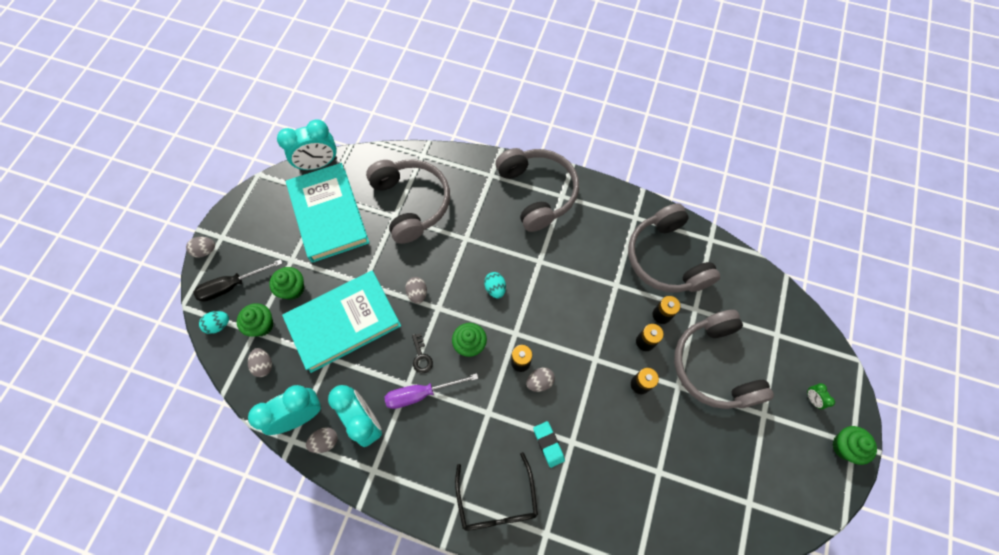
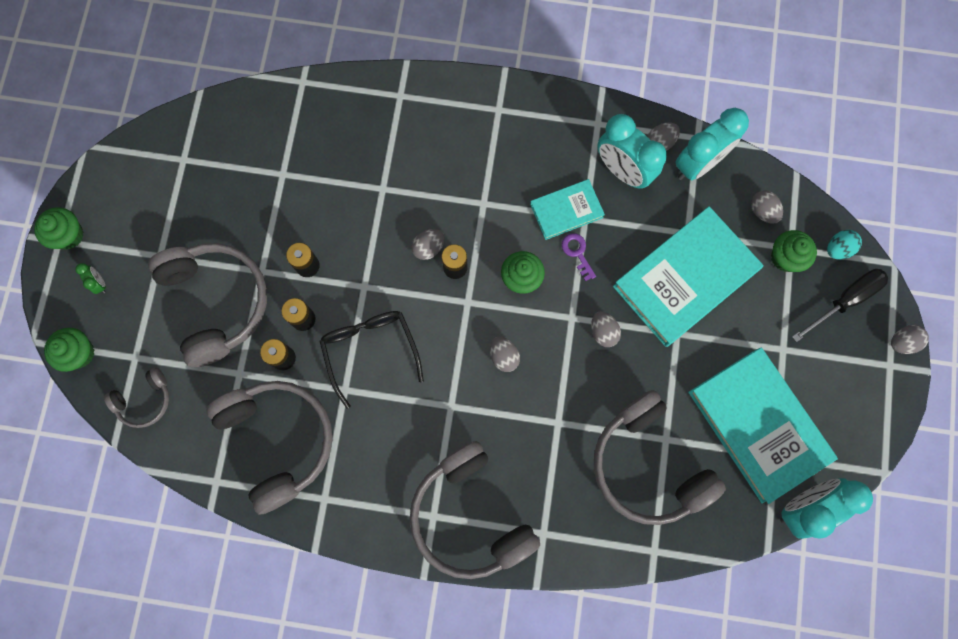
camera: 170 degrees right, 10 degrees up
green cupcake [269,267,304,300] -> green cupcake moved to [44,328,94,372]
purple screwdriver [384,373,478,409] -> turquoise book [530,179,605,240]
black key [412,333,433,374] -> purple key [562,233,596,281]
black glasses [455,452,538,531] -> black glasses moved to [320,311,424,409]
turquoise egg [484,272,506,298] -> grey egg [490,336,520,372]
turquoise eraser [533,421,565,468] -> none
none -> grey headphones [104,367,169,428]

